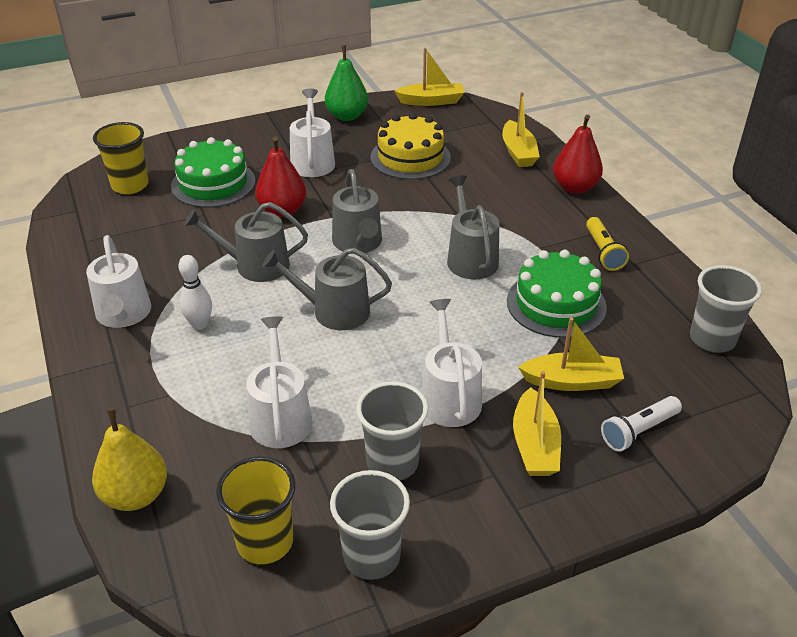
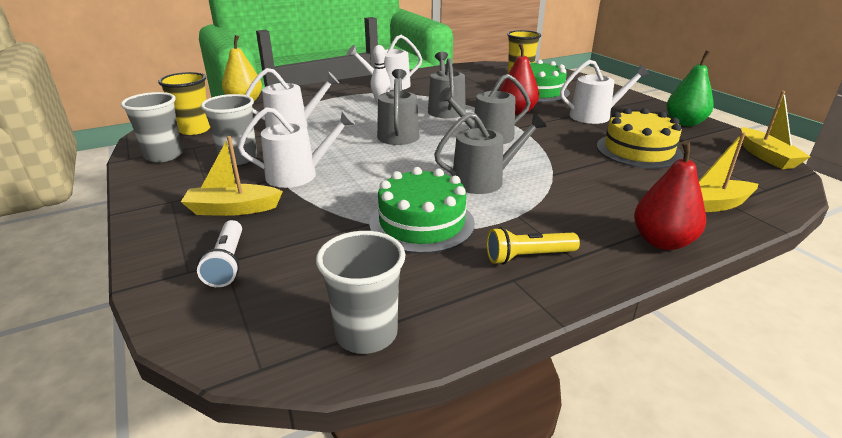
camera: 85 degrees right, 10 degrees down
yellow boat [518,317,624,391] -> none
white flashlight [601,396,682,452] -> white flashlight turned 150 degrees counterclockwise [197,220,242,287]

